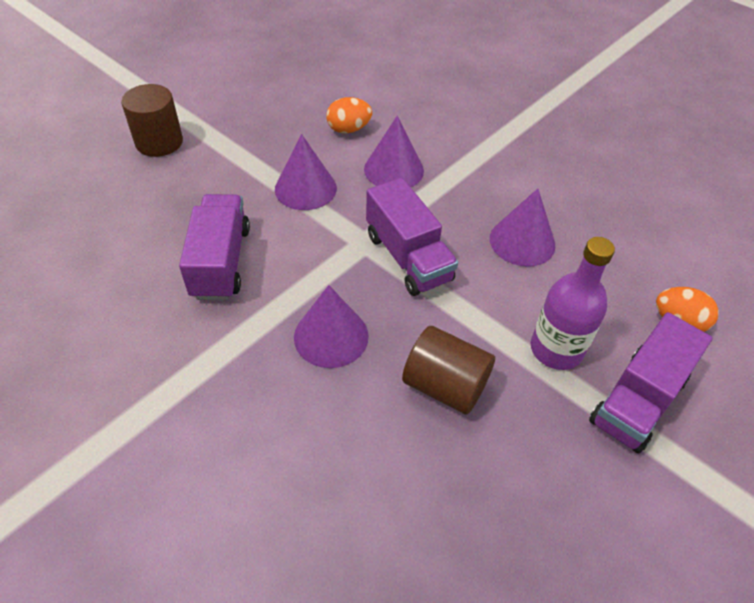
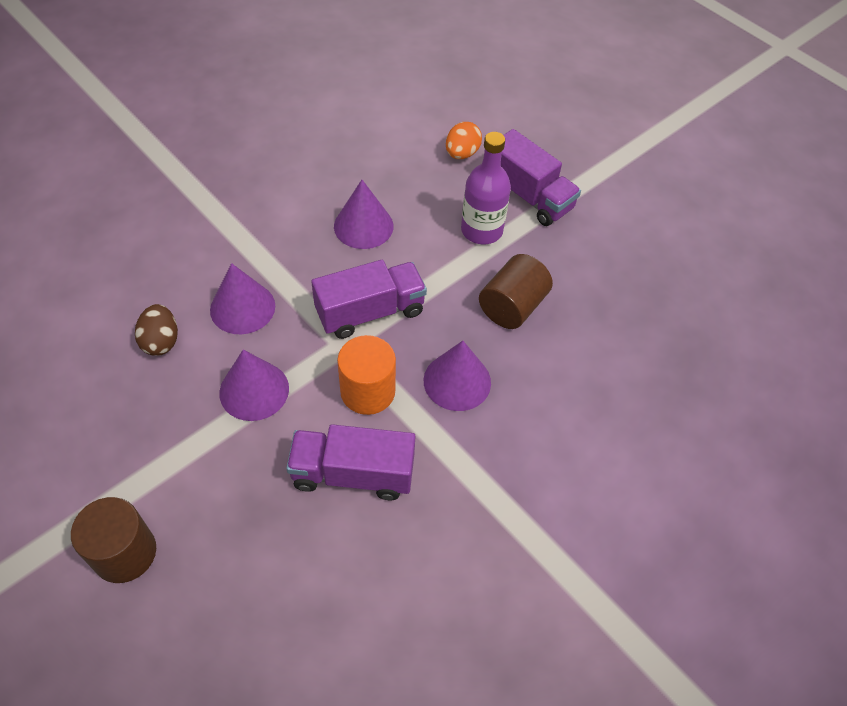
camera: 85 degrees left, 5 degrees up
orange egg [326,97,372,134] -> brown egg [135,304,178,356]
none -> orange cylinder [337,335,396,415]

